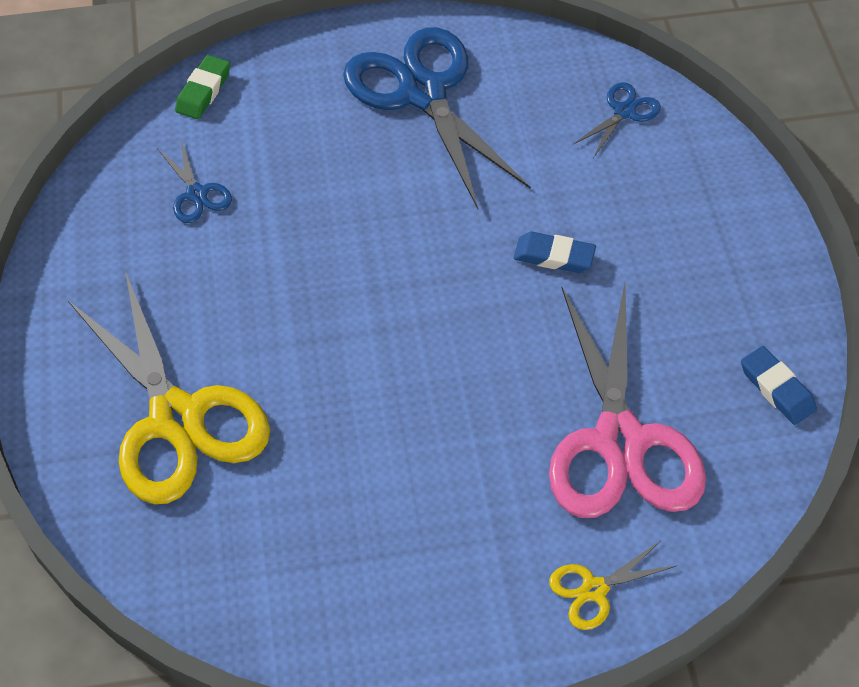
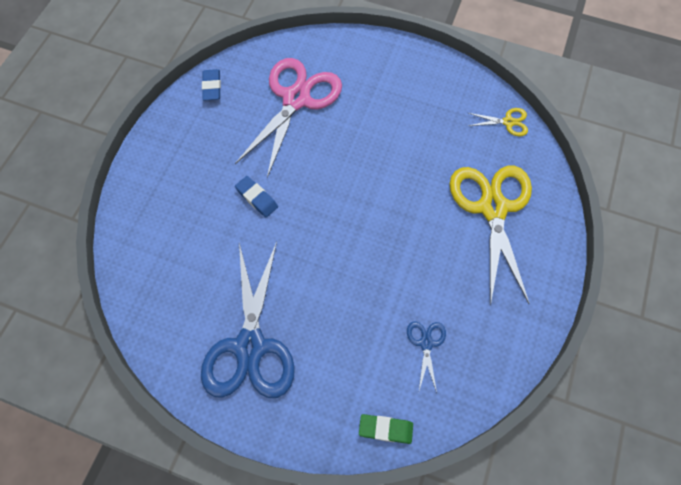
camera: 150 degrees left, 10 degrees up
green eraser [175,55,230,119] -> green eraser turned 45 degrees clockwise [359,414,413,444]
yellow scissors [549,541,678,630] -> yellow scissors moved to [468,108,528,136]
blue scissors [573,82,661,158] -> none

